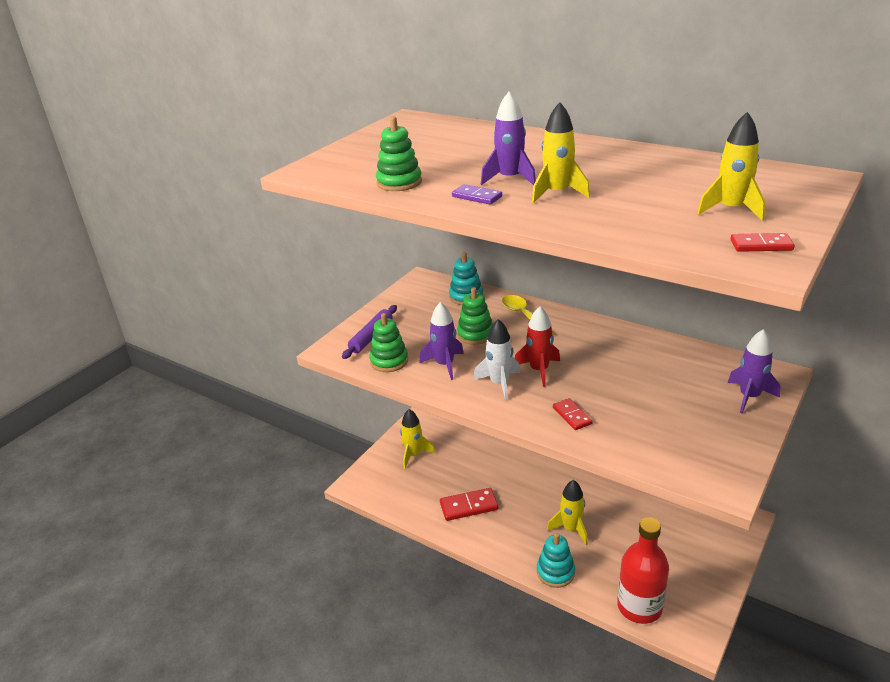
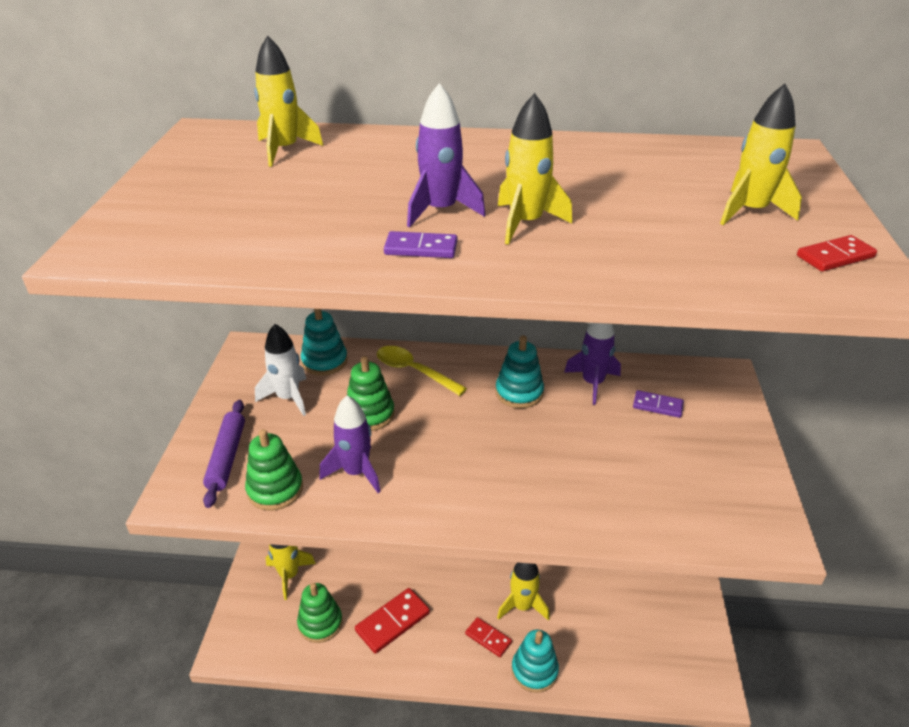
camera: 30 degrees left, 5 degrees up
green stacking toy [376,117,422,191] -> green stacking toy moved to [297,583,343,643]
white rocket [473,319,520,401] -> white rocket moved to [255,324,306,416]
red rocket [515,306,560,387] -> none
red domino [553,398,593,430] -> red domino moved to [465,617,512,657]
red bottle [617,517,669,624] -> none
purple rocket [728,329,780,413] -> purple rocket moved to [564,323,621,405]
none -> yellow rocket [254,36,323,167]
none -> turquoise stacking toy [495,335,544,408]
none -> purple domino [633,390,684,418]

